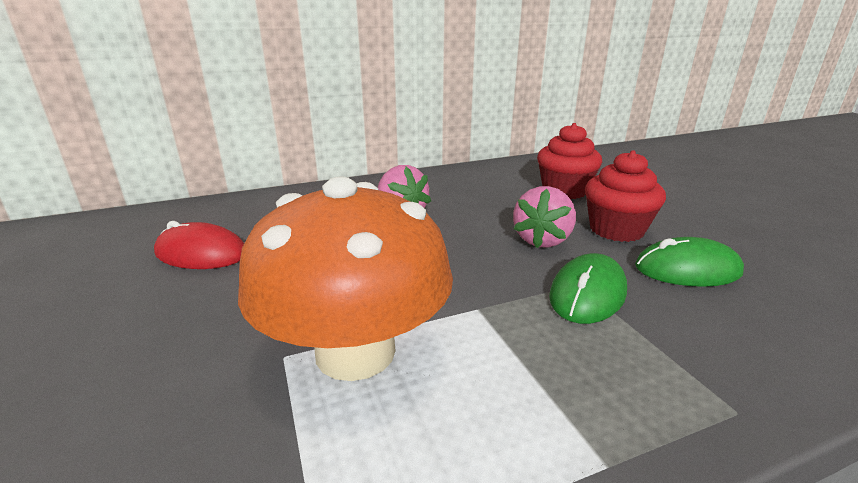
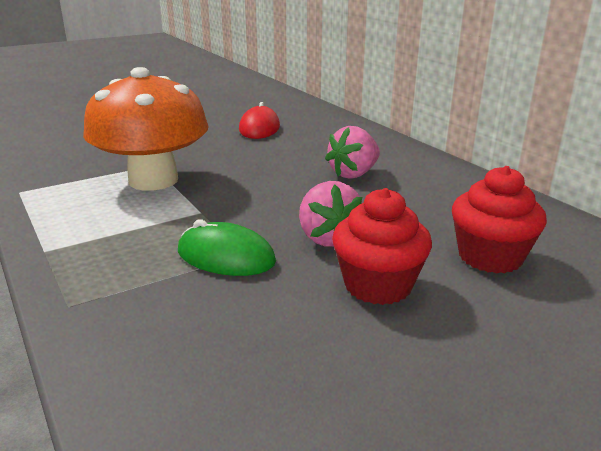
camera: 80 degrees right, 0 degrees up
pink strawberry [513,186,576,248] -> pink strawberry turned 120 degrees counterclockwise [299,181,362,247]
green mouse [635,237,744,287] -> none

